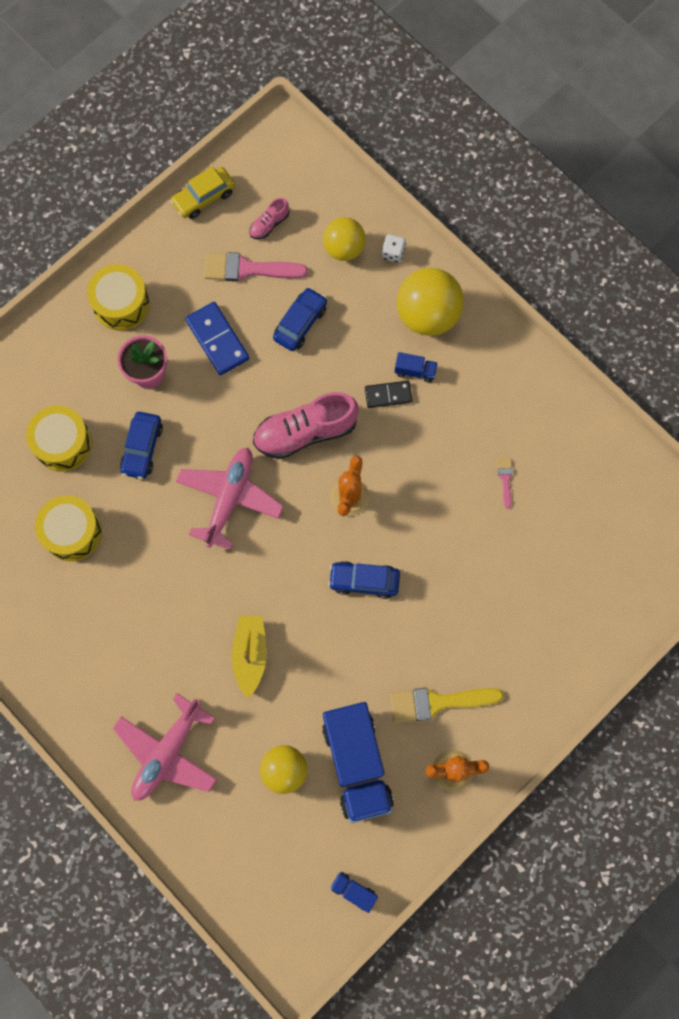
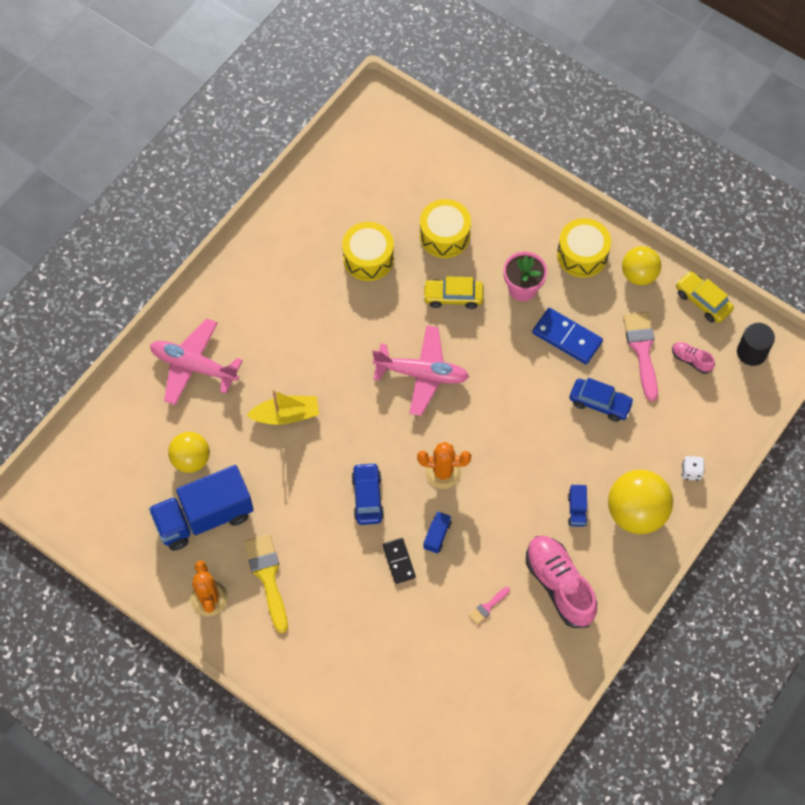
camera: 80 degrees right, 10 degrees down
blue car [120,412,163,479] -> yellow car [423,276,484,309]
blue domino [185,302,249,375] -> blue domino turned 75 degrees clockwise [532,308,603,364]
pink shoe [253,392,359,459] -> pink shoe moved to [526,536,597,628]
yellow ball [323,217,366,261] -> yellow ball moved to [622,246,661,285]
blue truck [330,872,378,913] -> blue truck moved to [423,511,452,553]
black domino [365,381,412,408] -> black domino moved to [383,538,416,584]
pink brush [497,458,513,509] -> pink brush turned 150 degrees clockwise [469,587,510,625]
none -> black cylinder [737,323,775,366]

